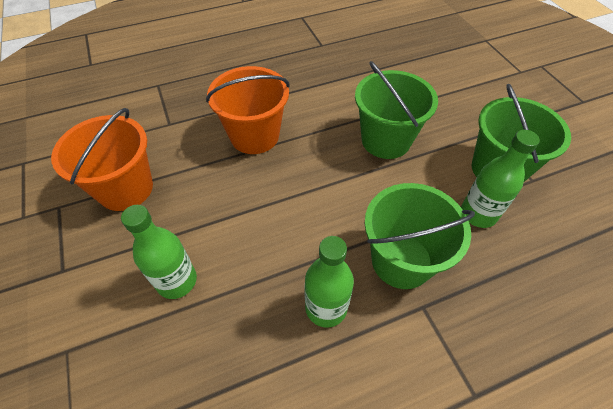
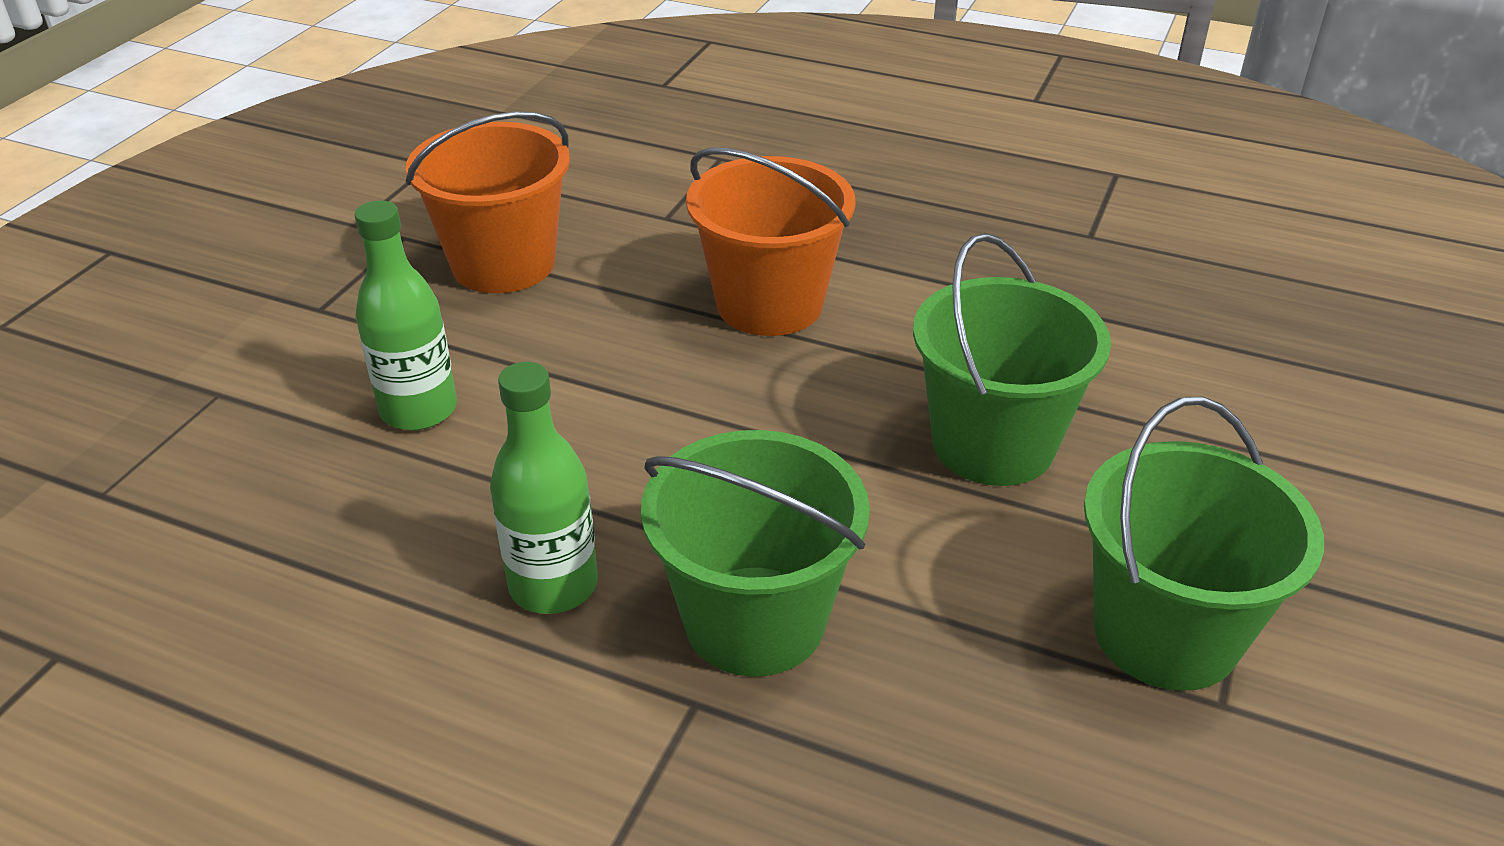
camera: 45 degrees right, 15 degrees down
green bottle [461,130,540,228] -> none

